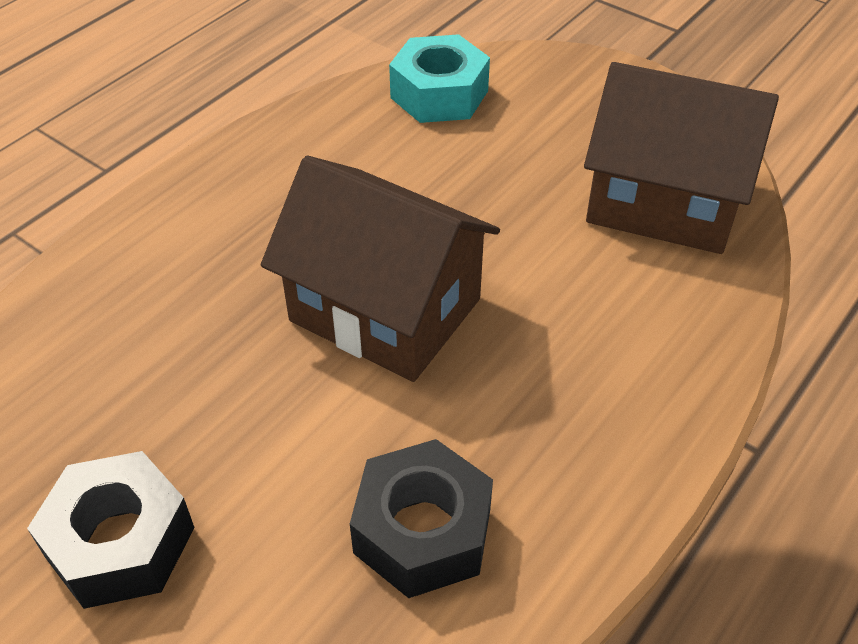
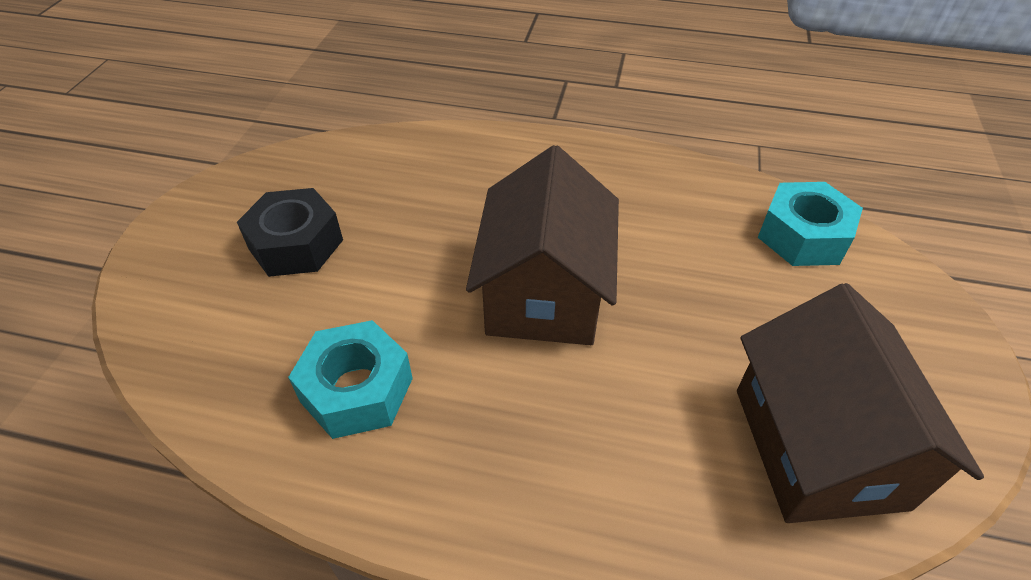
camera: 65 degrees right, 0 degrees up
black nut [350,439,493,598] -> turquoise nut [288,320,413,439]

